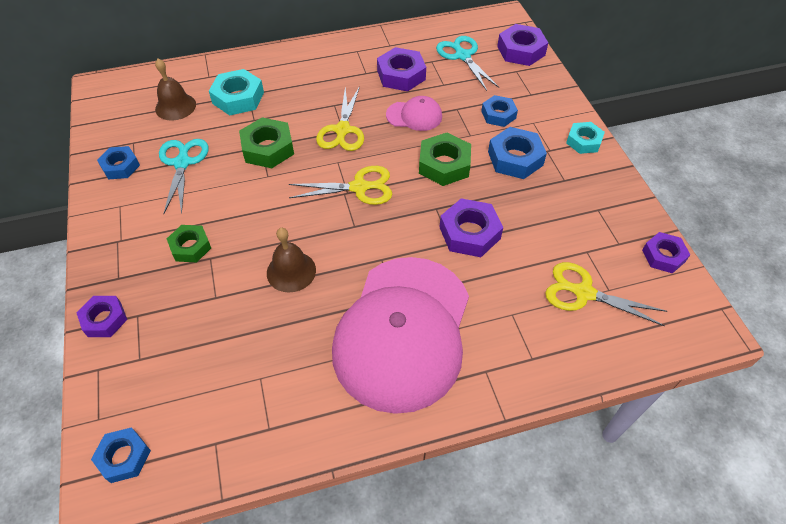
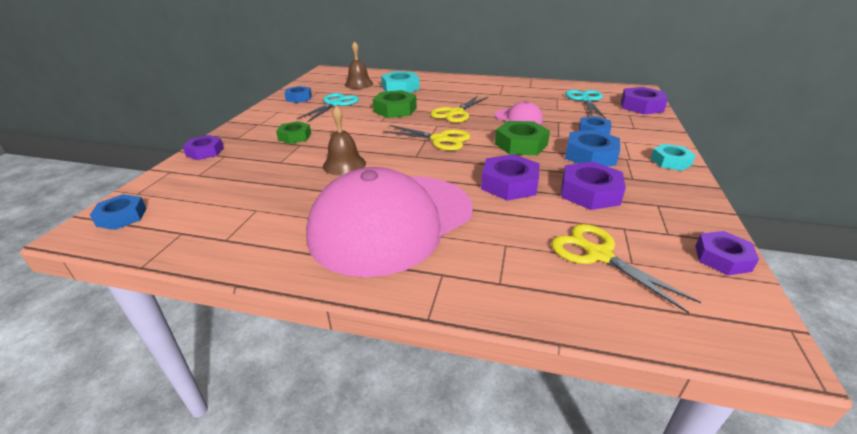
camera: 30 degrees right, 20 degrees down
purple nut [377,47,426,91] -> purple nut moved to [561,162,626,210]

